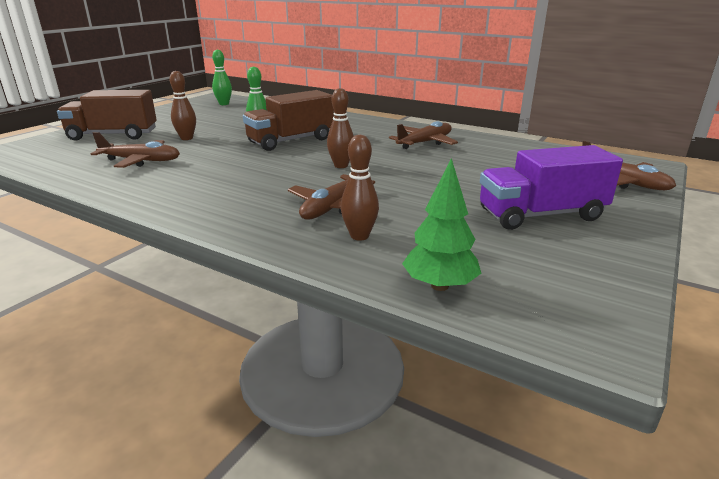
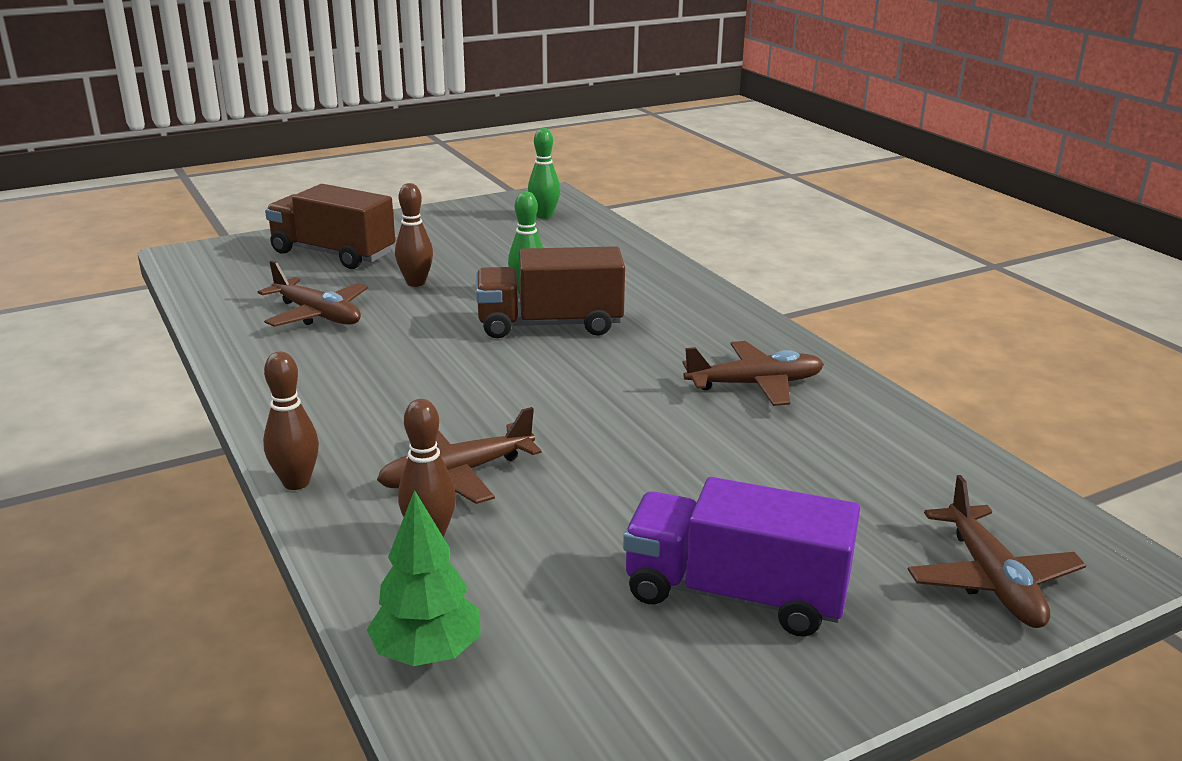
camera: 30 degrees right, 0 degrees up
brown bowling pin [327,88,354,168] -> brown bowling pin moved to [263,352,319,490]

